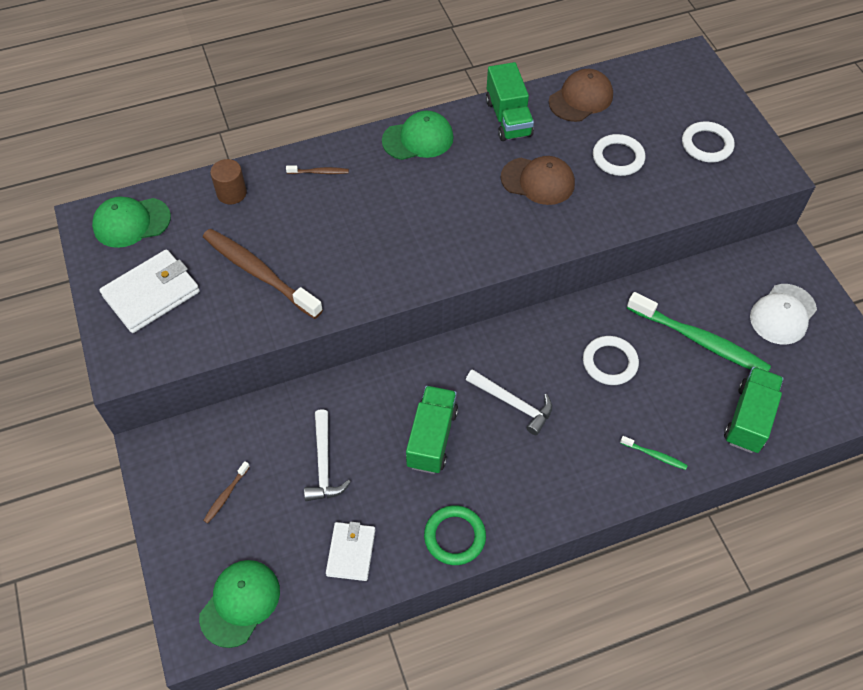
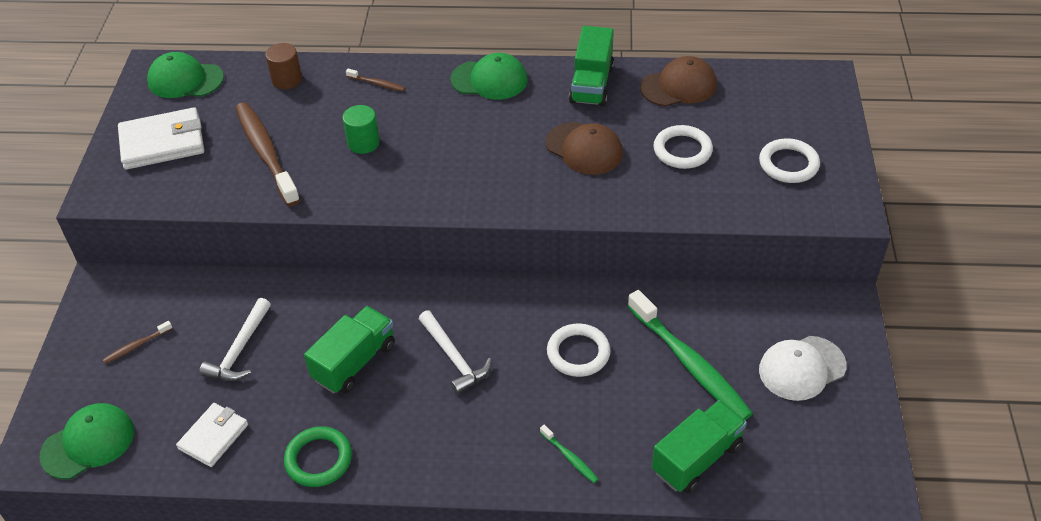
camera: 25 degrees right, 10 degrees down
none -> green cylinder [342,105,380,154]

